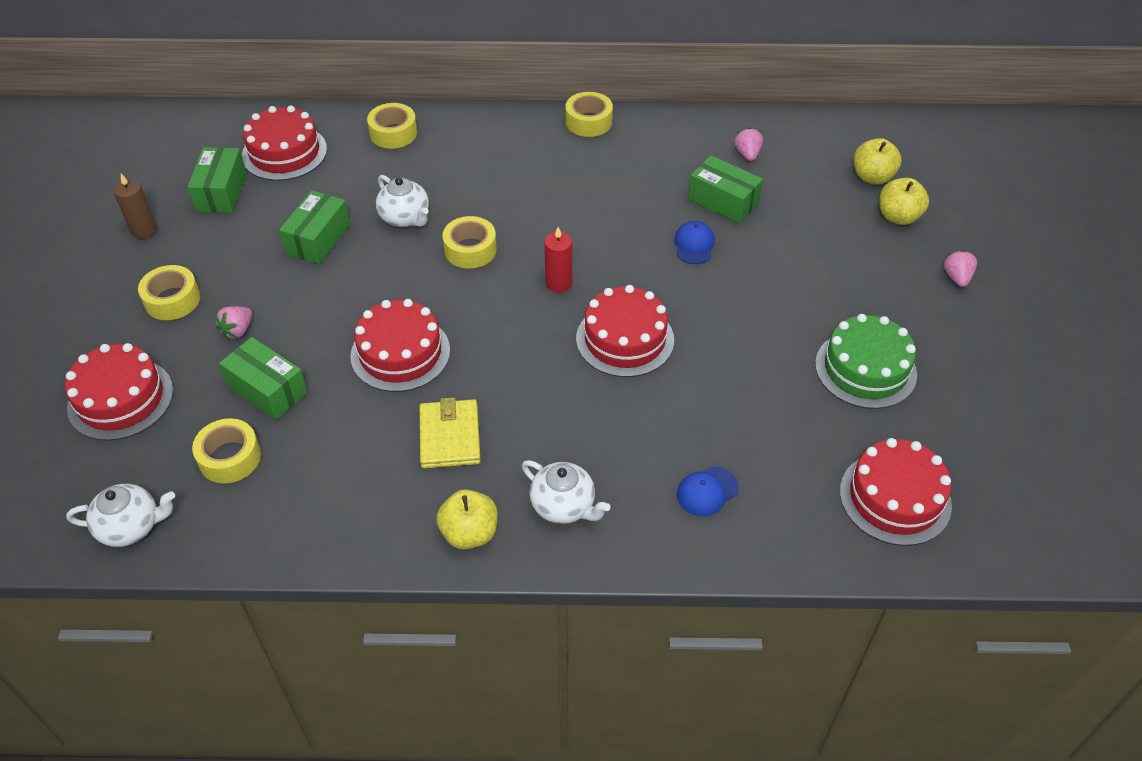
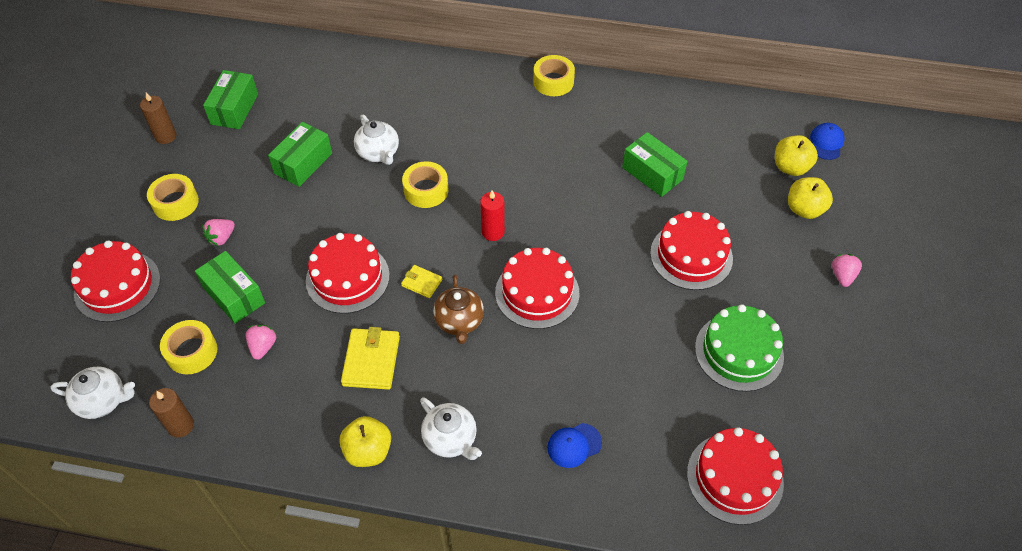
camera: 10 degrees right, 5 degrees up
red cake [242,105,327,181] -> red cake moved to [650,211,733,290]
yellow tape [367,103,417,149] -> none
blue cap [674,221,715,264] -> blue cap moved to [810,123,845,160]
pink strawberry [734,127,763,161] -> pink strawberry moved to [246,325,276,360]
none -> brown candle [149,388,194,438]
none -> yellow wallet [401,265,442,298]
none -> brown teapot [433,275,484,344]

